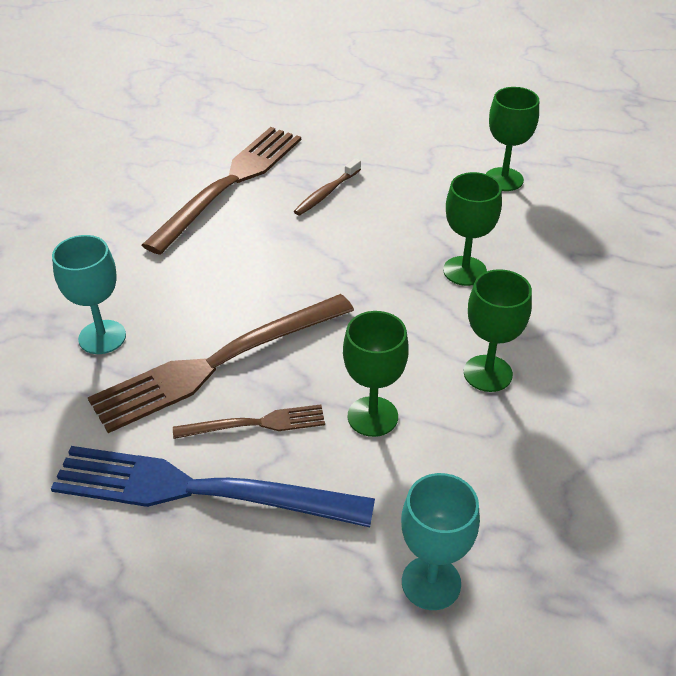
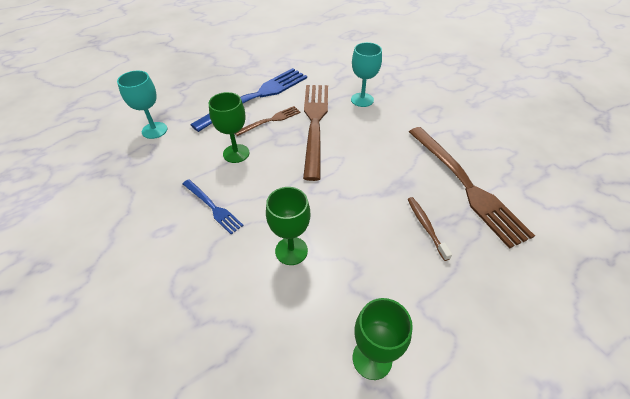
camera: 125 degrees right, 5 degrees up
brown fork [173,404,325,439] -> brown fork turned 150 degrees counterclockwise [235,106,301,136]
green goblet [464,269,532,392] -> blue fork [183,179,244,235]

